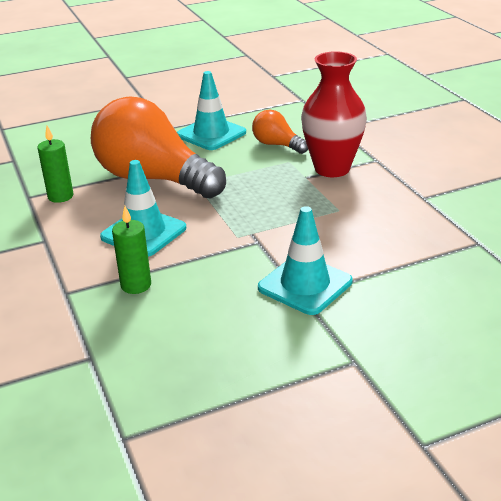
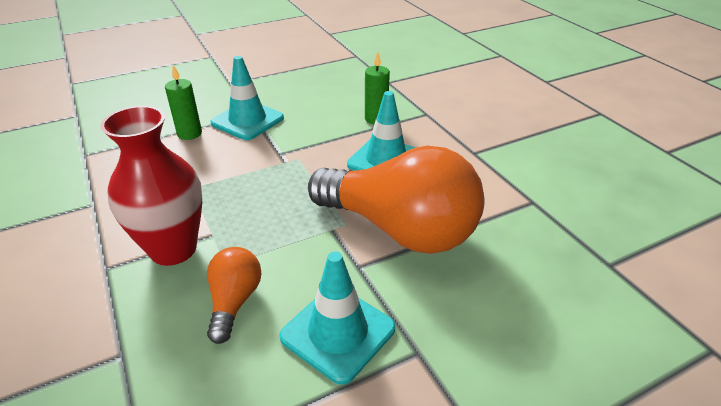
camera: 175 degrees right, 5 degrees up
green candle [37,126,74,203] -> green candle moved to [165,65,202,140]
orange light bulb [252,110,308,154] -> orange light bulb turned 120 degrees counterclockwise [207,247,262,344]

